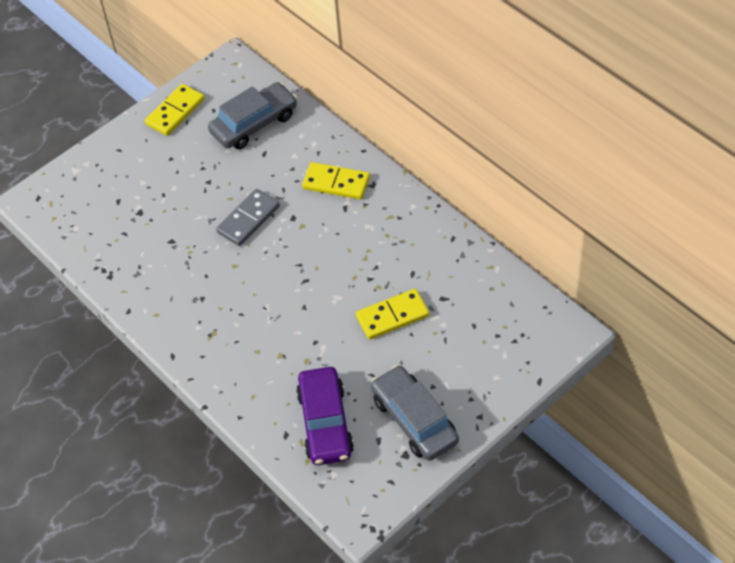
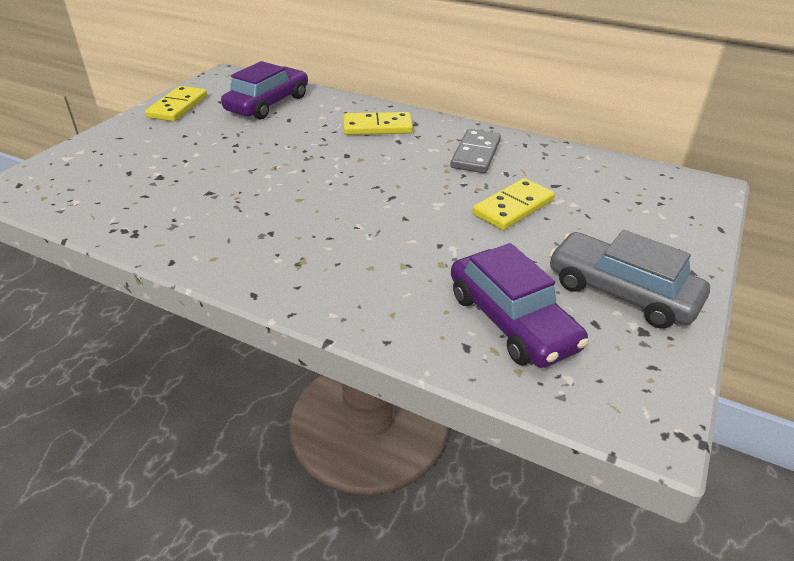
camera: 25 degrees left, 15 degrees down
grey car [208,82,297,149] -> purple car [221,61,308,119]
grey domino [216,189,280,246] -> grey domino moved to [450,129,501,173]

